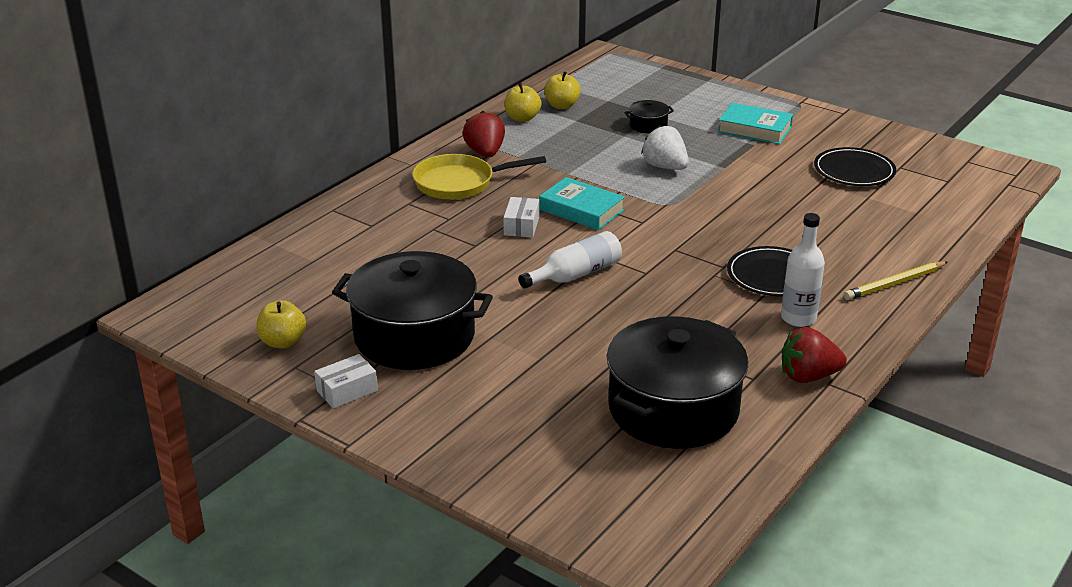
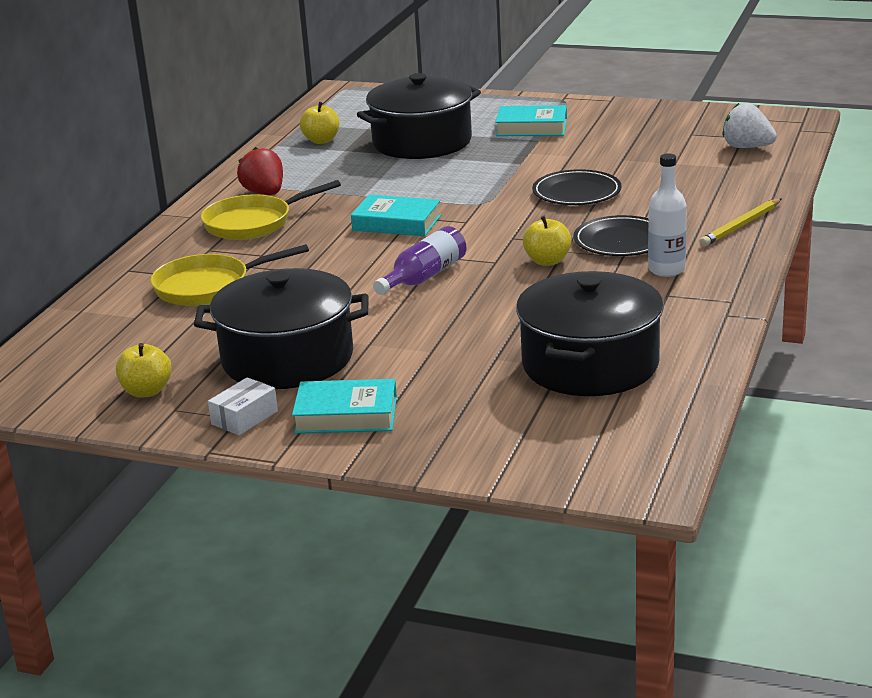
camera: 15 degrees left, 5 degrees down
white box [503,197,540,238] -> none
yellow apple [504,83,542,122] -> yellow apple moved to [523,216,572,266]
white bottle [518,231,622,288] -> purple bottle [373,226,466,295]
black pot [624,100,674,134] -> black pot [357,73,481,159], size x2.46
white strawberry [641,125,689,170] -> white strawberry moved to [722,103,777,148]
red strawberry [782,327,847,383] -> none
black plate [814,147,896,186] -> black plate moved to [532,169,622,205]
none -> yellow pan [150,244,309,306]
none -> turquoise book [292,379,397,434]

